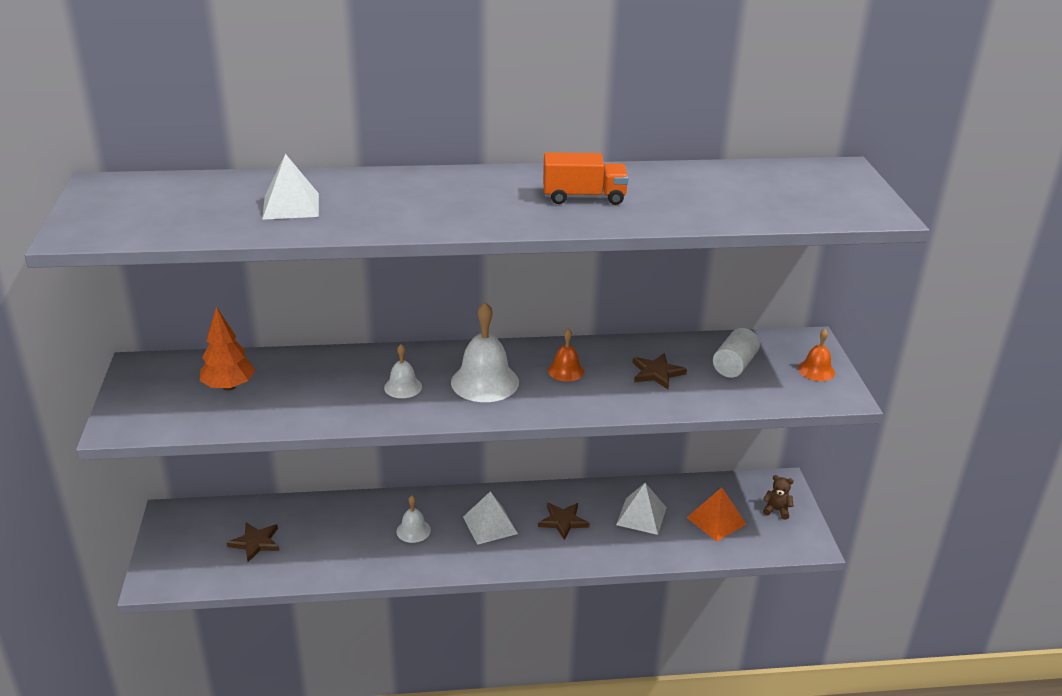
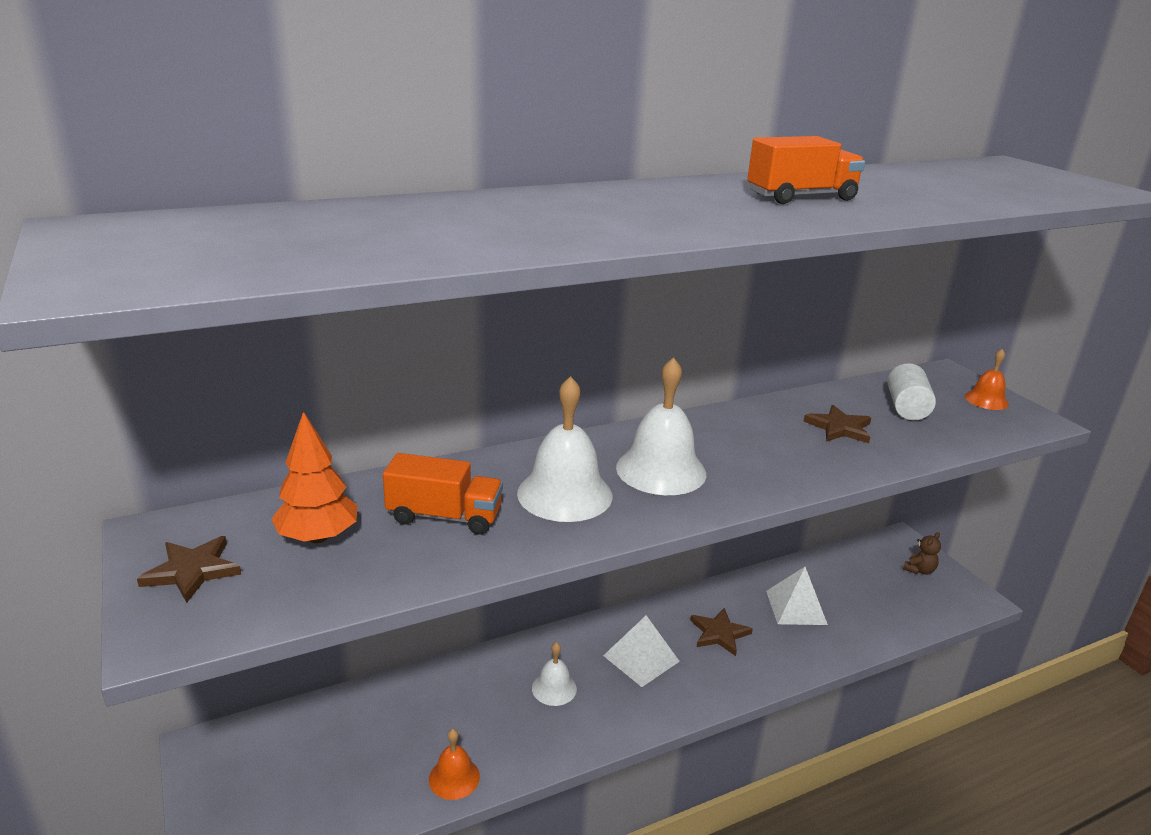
camera: 20 degrees left, 5 degrees down
brown star [227,523,280,562] -> brown star moved to [137,536,241,603]
white pyramid [262,154,319,220] -> none
white bell [384,344,422,398] -> white bell [517,376,613,522], size x1.82
orange bell [548,329,584,381] -> orange bell moved to [429,729,480,800]
orange pyramid [687,487,746,541] -> none
brown teddy bear [763,475,794,520] -> brown teddy bear turned 135 degrees clockwise [903,532,941,575]
none -> orange truck [383,453,503,535]

